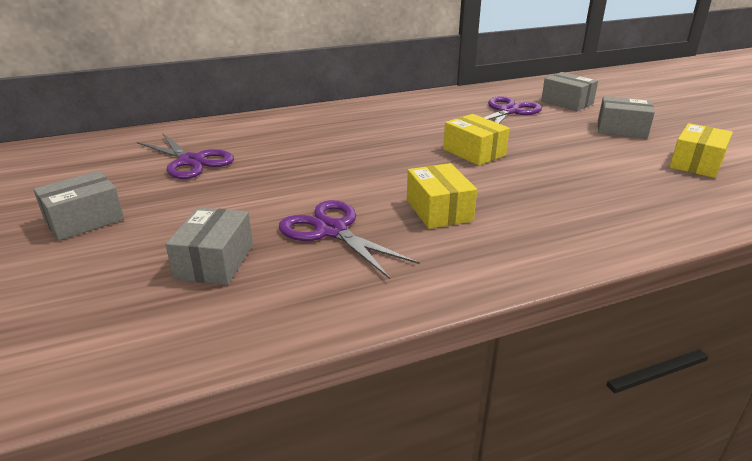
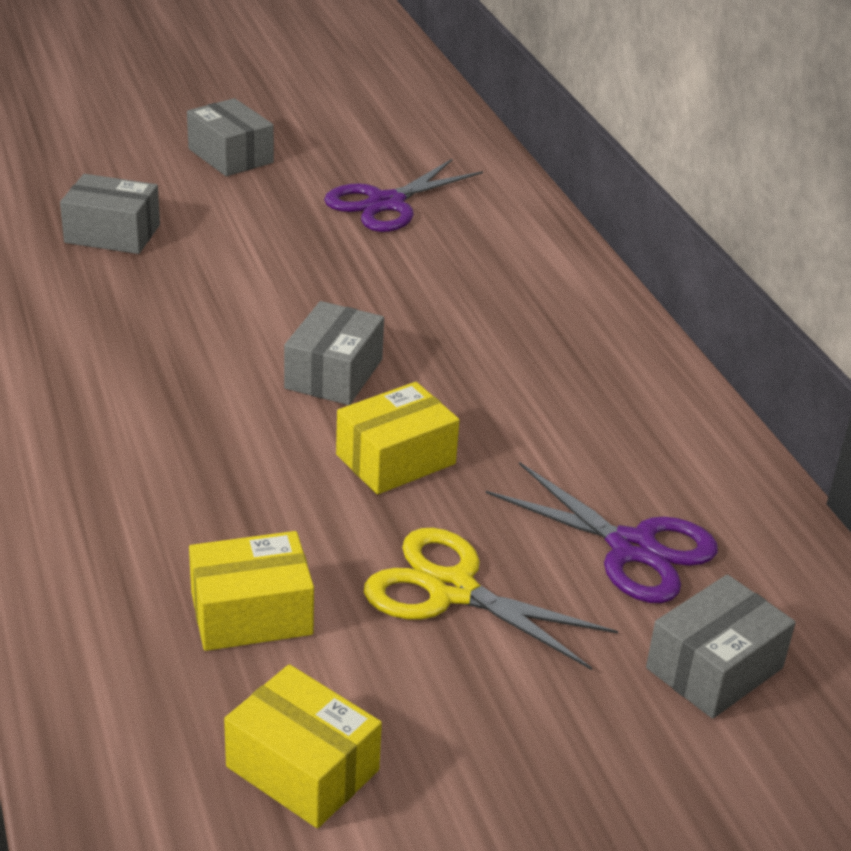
camera: 90 degrees right, 5 degrees up
purple scissors [279,200,420,279] -> none
yellow box [407,163,477,229] -> yellow box moved to [189,531,314,651]
grey box [598,96,655,139] -> grey box moved to [284,301,384,405]
none -> yellow scissors [364,528,618,670]

